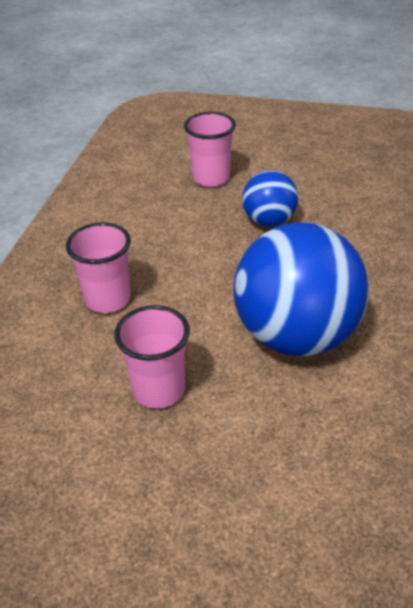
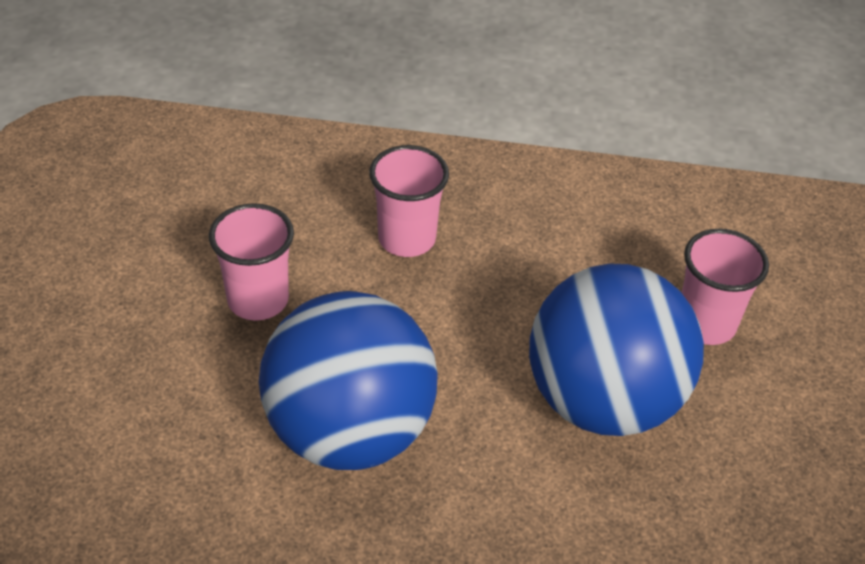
camera: 80 degrees right, 5 degrees up
blue ball [242,170,298,227] -> blue ball [529,263,704,436], size x1.90

